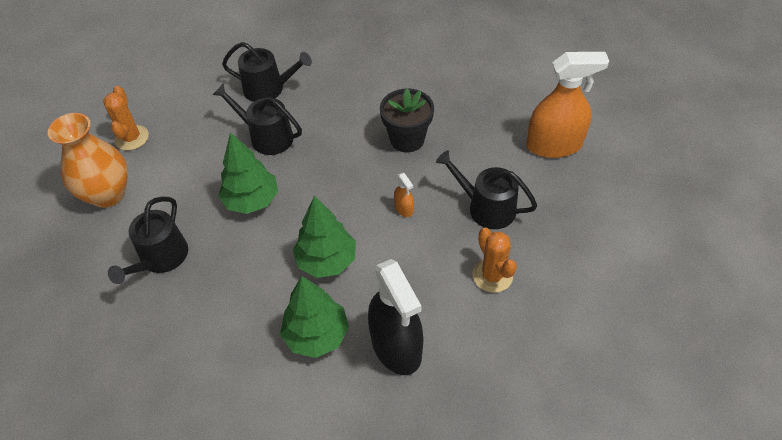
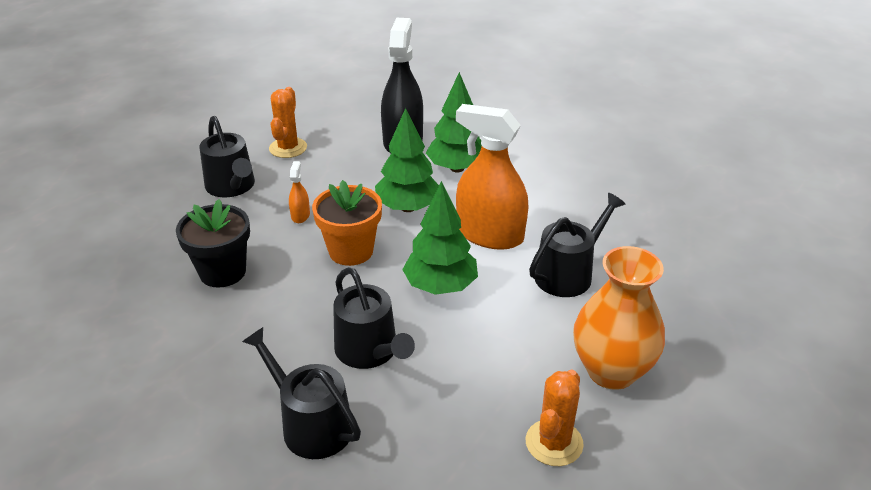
camera: 150 degrees left, 15 degrees down
orange spray bottle [526,52,609,158] -> orange spray bottle moved to [456,104,528,250]
none -> orange flower pot [312,180,382,266]

